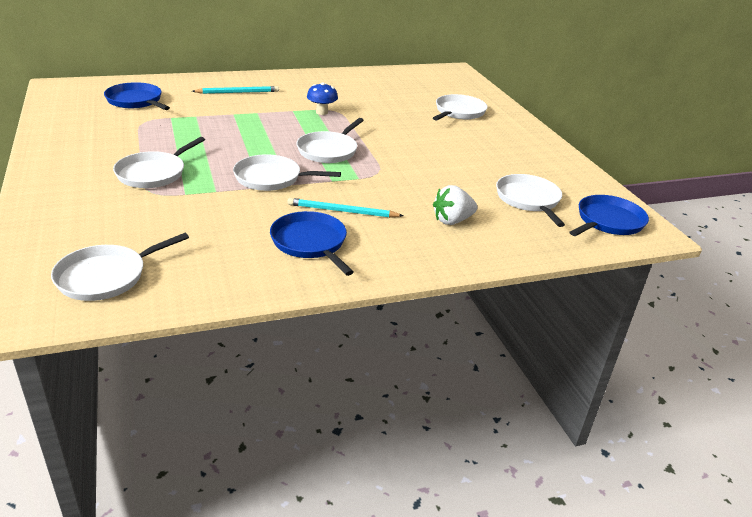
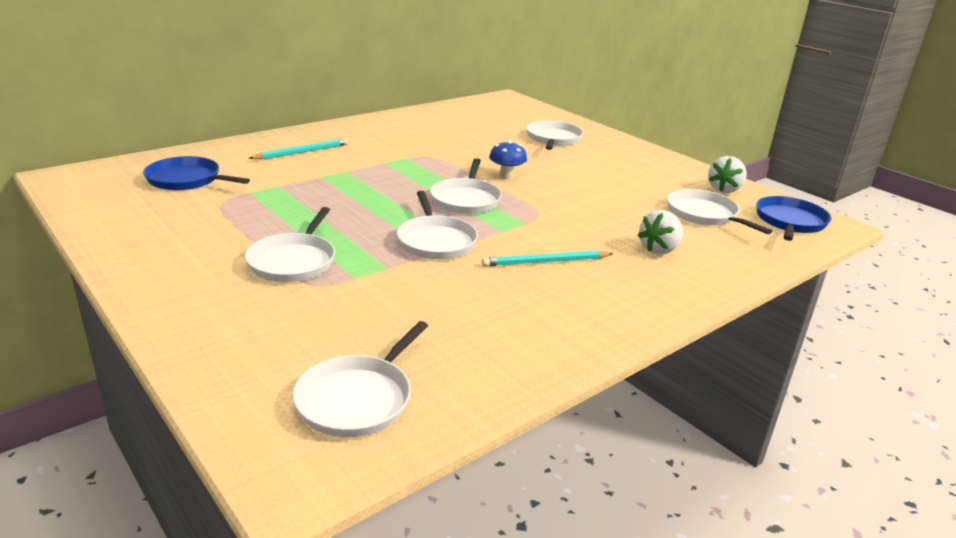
camera: 20 degrees left, 5 degrees down
white pan [233,154,341,191] -> white pan turned 90 degrees counterclockwise [397,191,478,259]
blue pan [270,211,354,276] -> none
blue mushroom [307,82,338,115] -> blue mushroom moved to [489,140,527,179]
none -> white strawberry [708,156,747,193]

